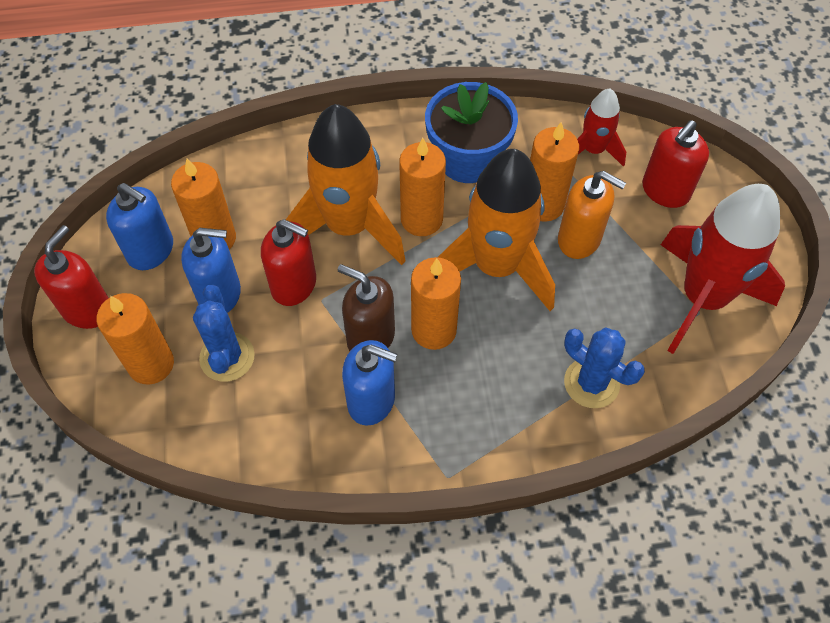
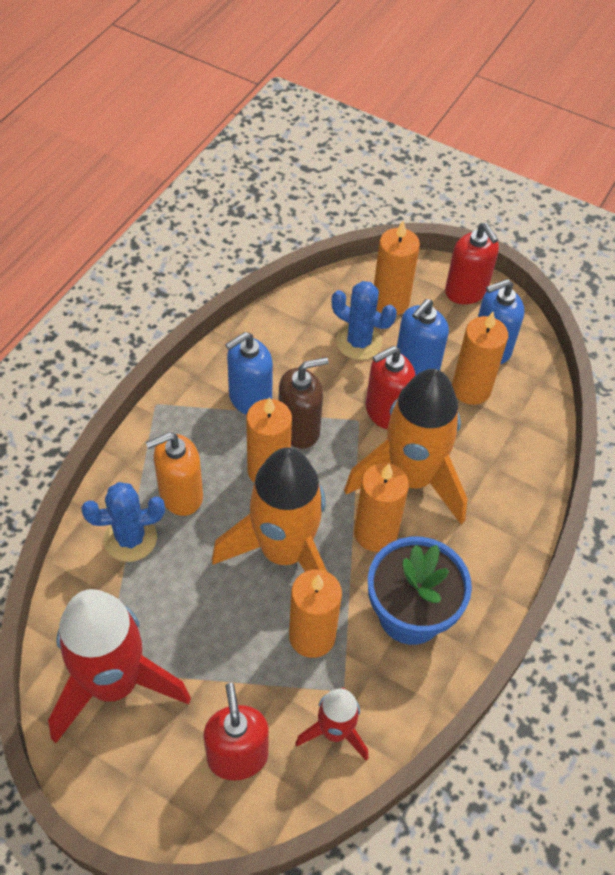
camera: 125 degrees right, 5 degrees down
orange soap dispenser [558,171,626,259] -> orange soap dispenser moved to [146,432,203,516]

